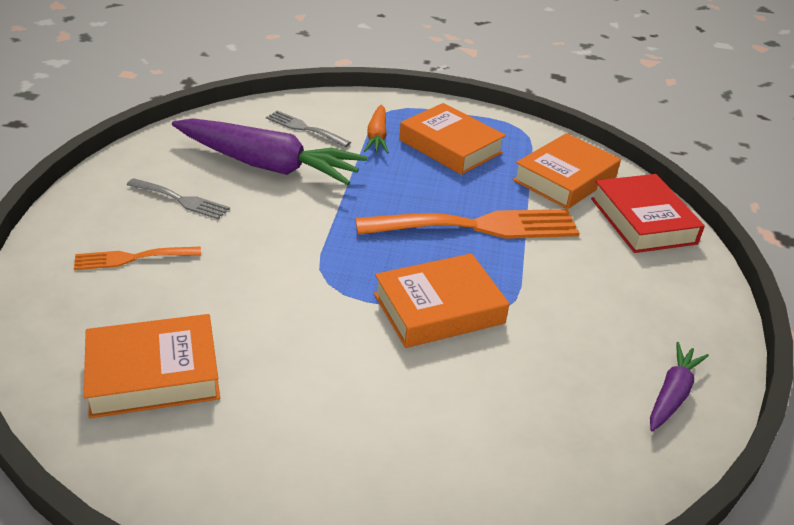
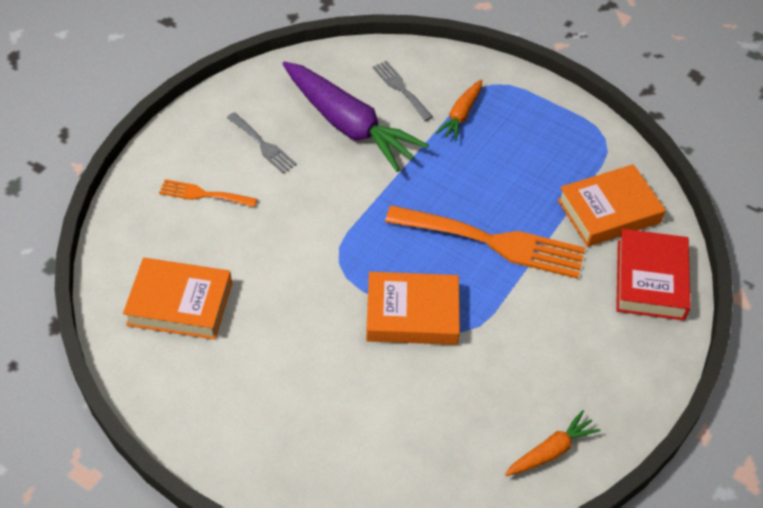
camera: 25 degrees right, 15 degrees up
orange book [399,103,506,175] -> none
purple carrot [650,342,709,432] -> orange carrot [505,410,601,476]

